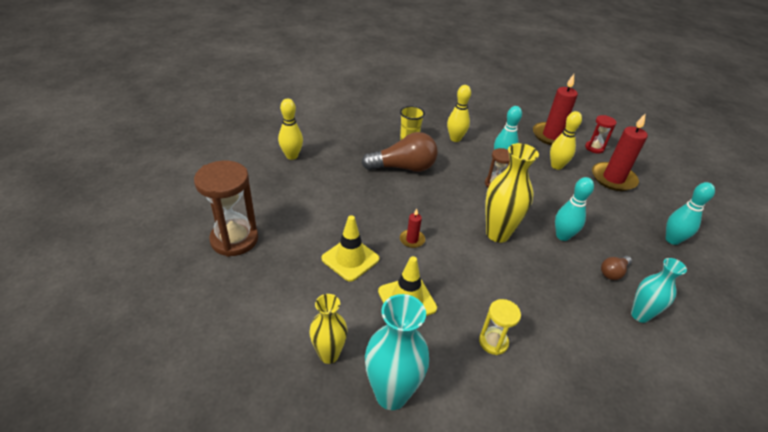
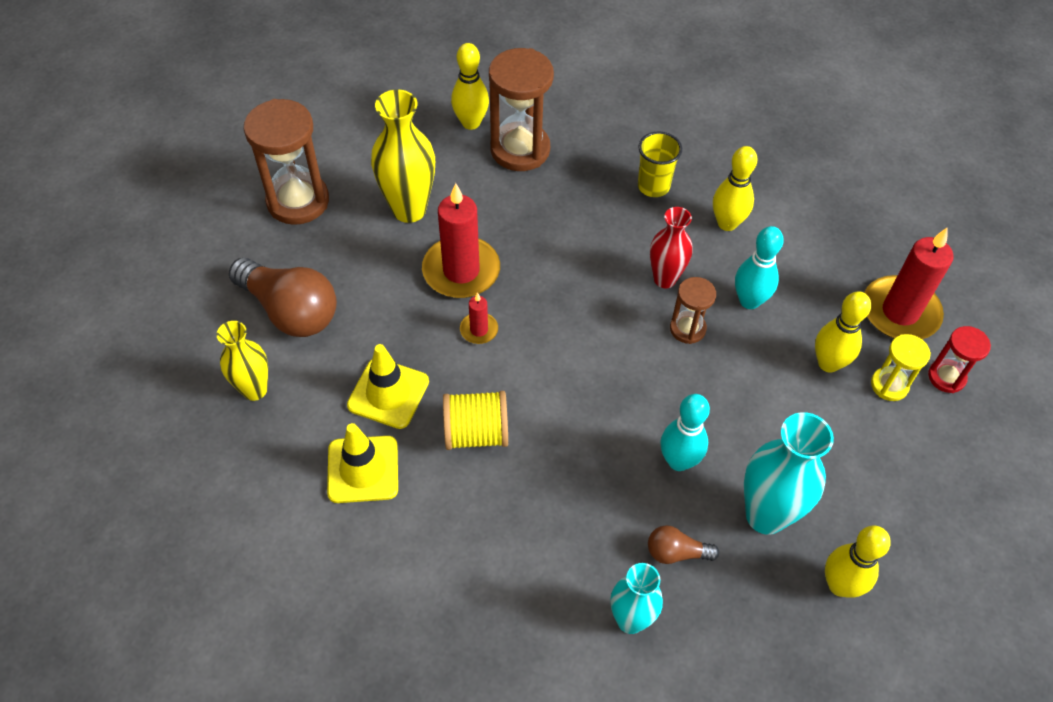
camera: 45 degrees right, 15 degrees up
yellow traffic cone [321,215,379,282] -> yellow traffic cone moved to [327,423,398,503]
brown light bulb [362,132,438,172] -> brown light bulb moved to [229,258,337,337]
turquoise vase [365,294,429,410] -> turquoise vase moved to [744,412,834,535]
yellow hourglass [479,299,521,355] -> yellow hourglass moved to [871,334,931,401]
yellow vase [485,143,539,243] -> yellow vase moved to [371,89,435,223]
red candle [592,113,648,191] -> red candle moved to [422,183,500,298]
turquoise bowling pin [666,182,715,245] -> yellow bowling pin [825,526,891,597]
none -> yellow spool [443,391,508,450]
none -> brown hourglass [489,48,554,171]
none -> red vase [650,207,692,288]

